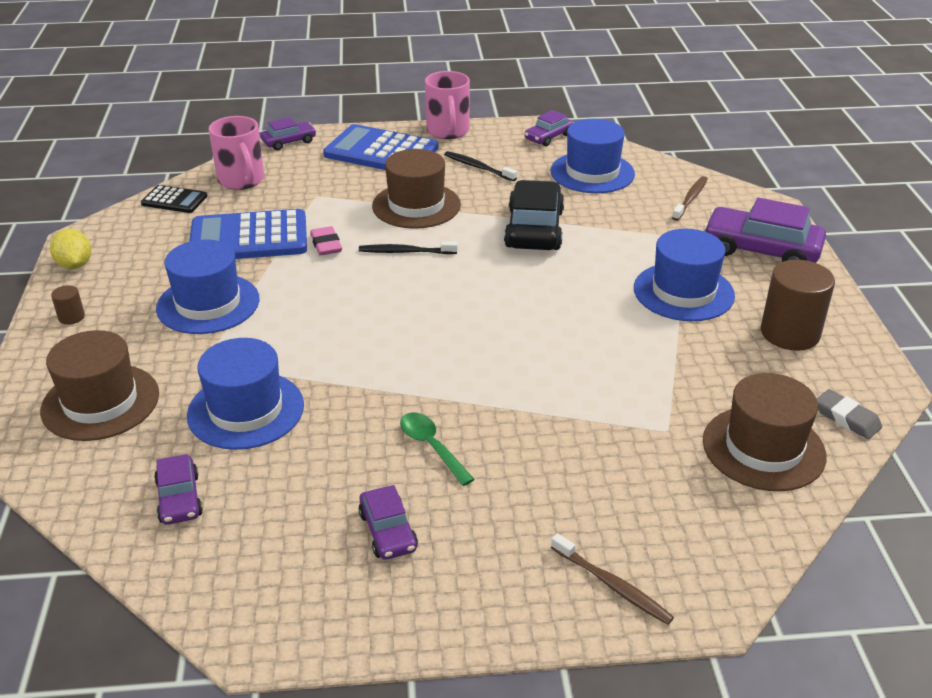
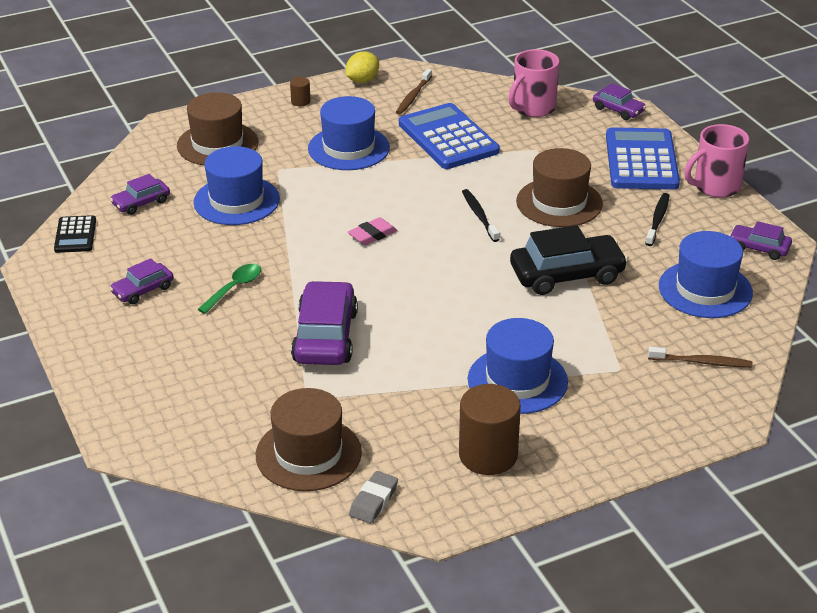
camera: 70 degrees right, 0 degrees up
black calculator [141,185,207,213] -> black calculator moved to [54,215,96,253]
pink eraser [310,226,342,256] -> pink eraser moved to [348,217,397,245]
brown toothbrush [551,533,674,625] -> brown toothbrush moved to [396,69,432,114]
purple car [703,197,826,263] -> purple car moved to [291,281,358,365]

